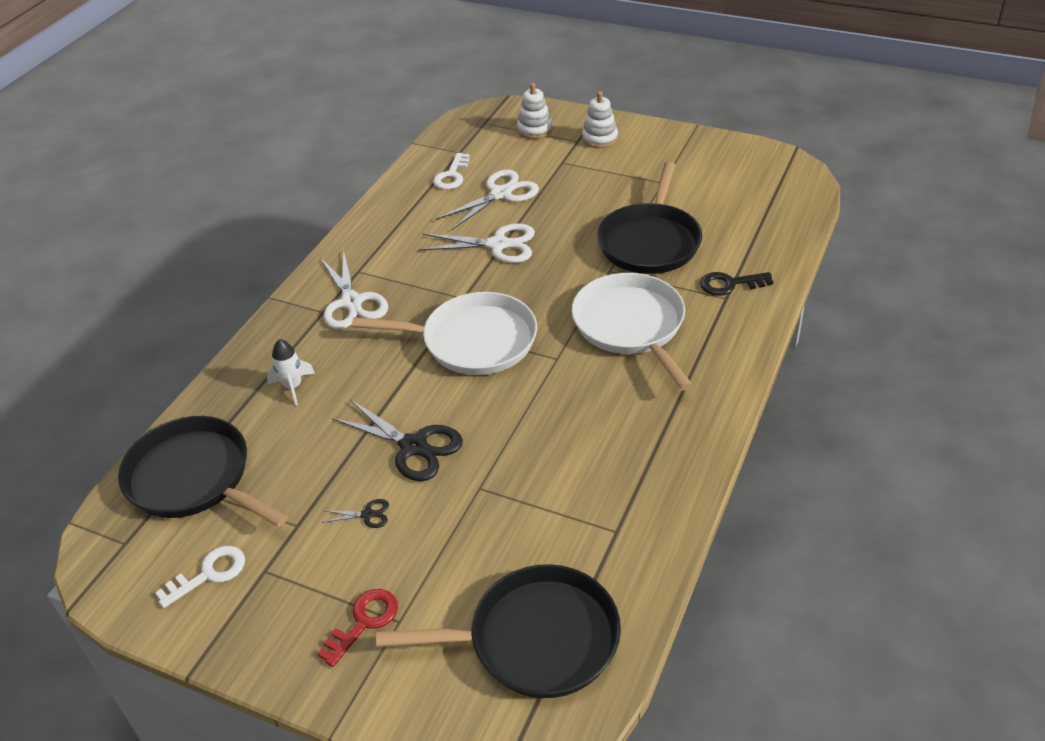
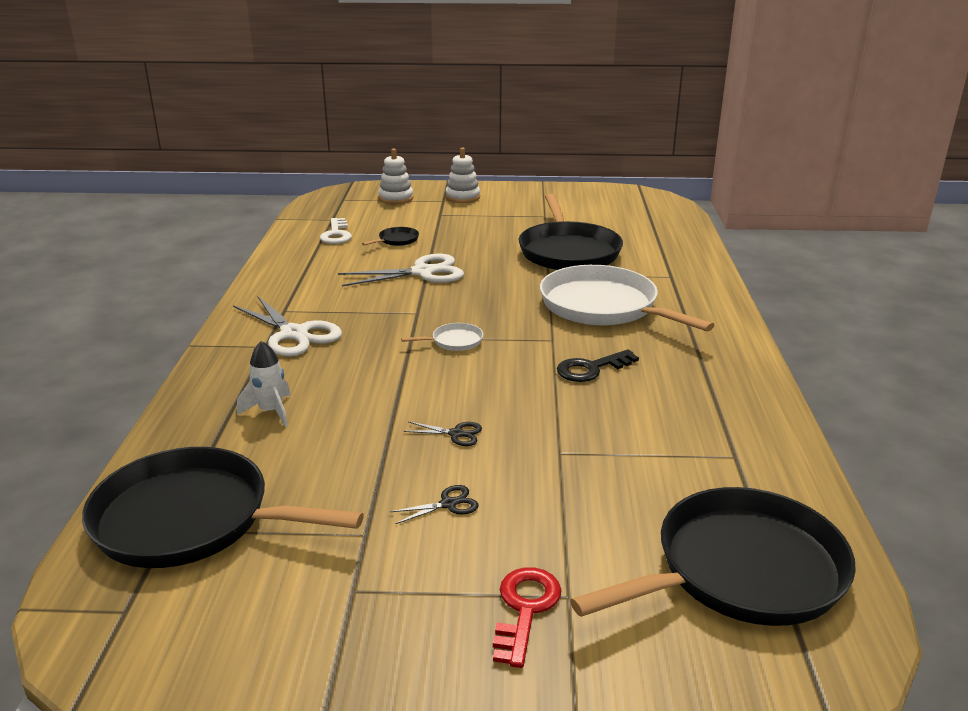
camera: 25 degrees left, 15 degrees down
white key [155,546,245,608] -> none
black scissors [332,399,463,481] -> black scissors [404,421,482,446], size x0.45
white pan [352,292,537,375] -> white pan [401,323,483,351], size x0.40
white scissors [436,170,539,230] -> black pan [362,227,419,246]
black key [700,272,773,296] -> black key moved to [557,349,639,382]

